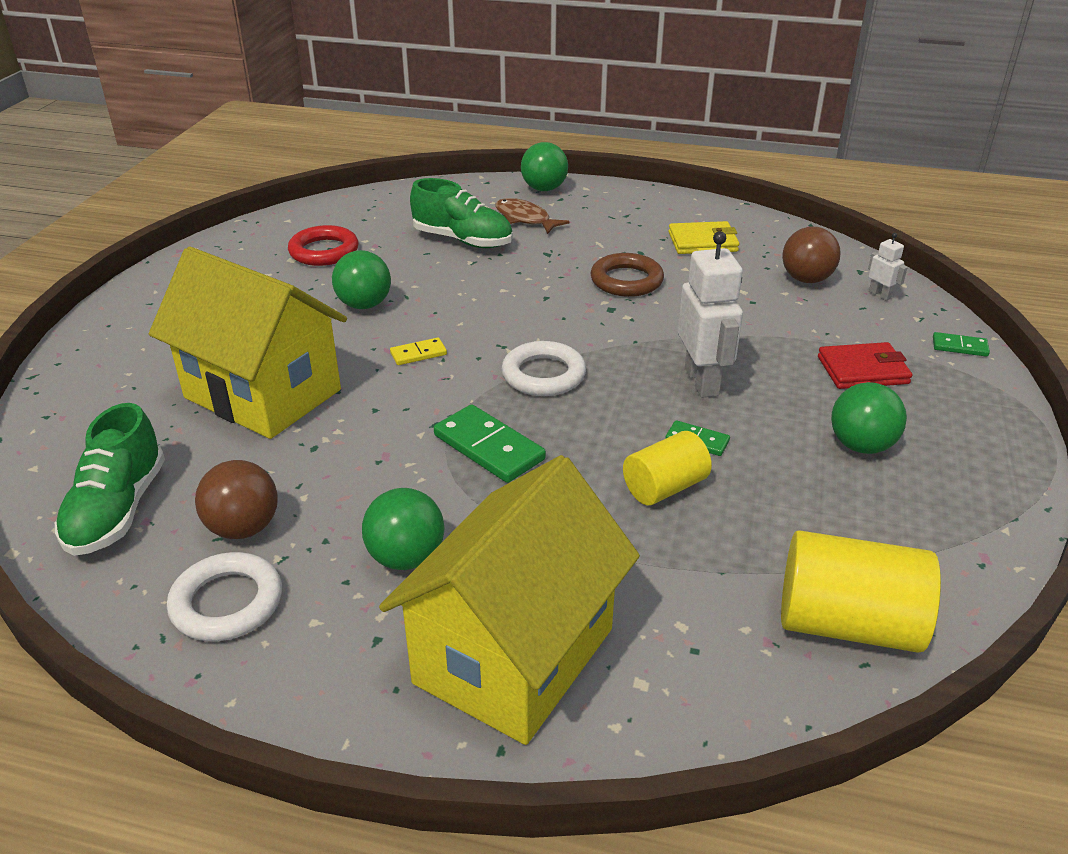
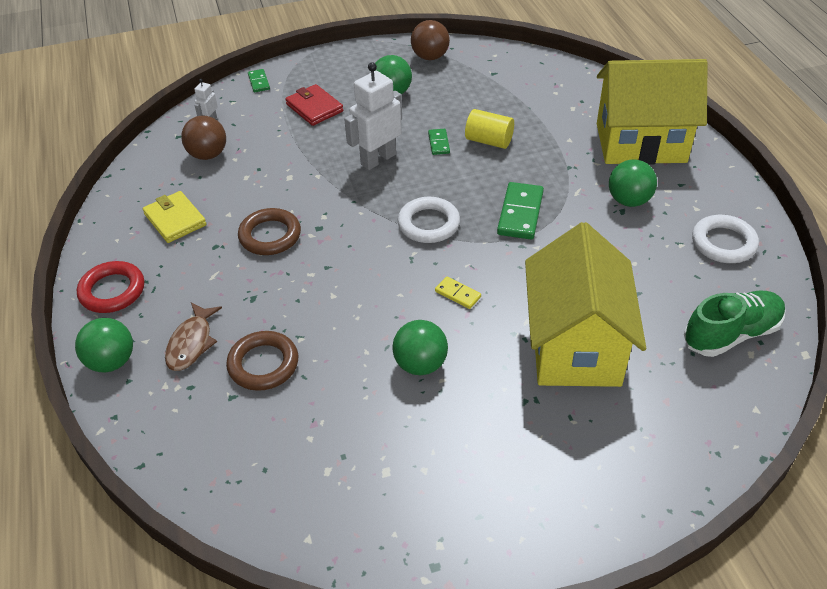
camera: 120 degrees left, 10 degrees up
brown ball [195,460,278,539] -> brown ball moved to [411,20,450,60]
red ring [288,225,358,266] -> red ring moved to [77,261,144,313]
green shoe [410,178,513,248] -> brown ring [226,331,298,391]
yellow cylinder [781,530,941,653] -> none

